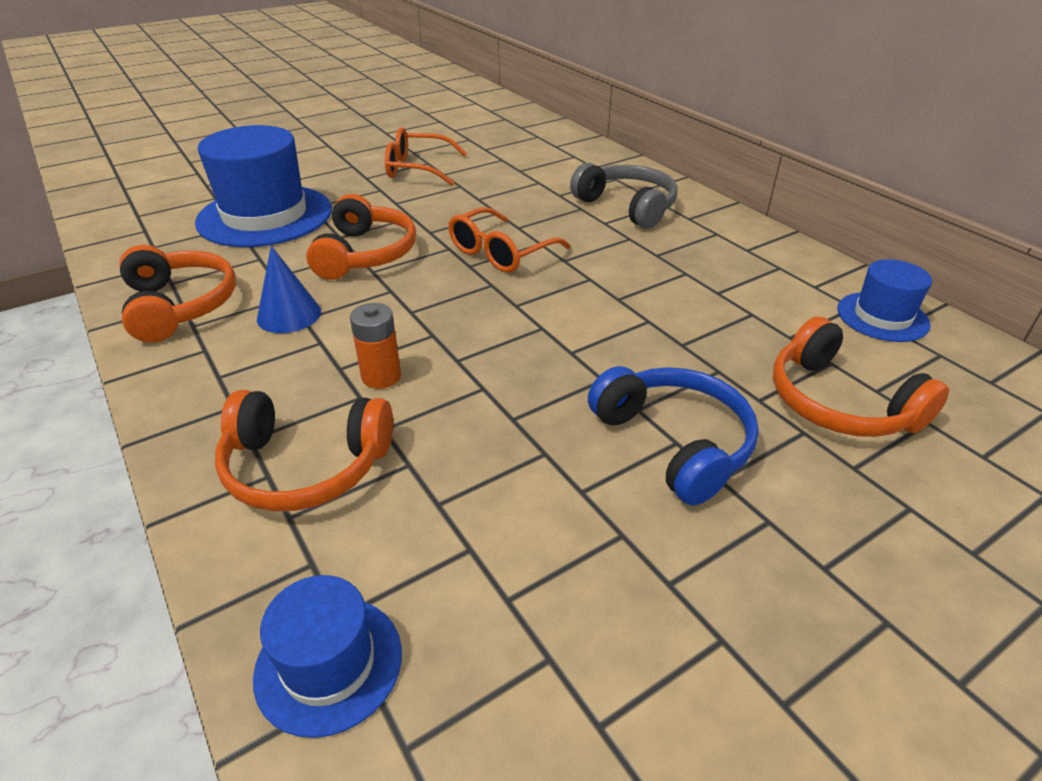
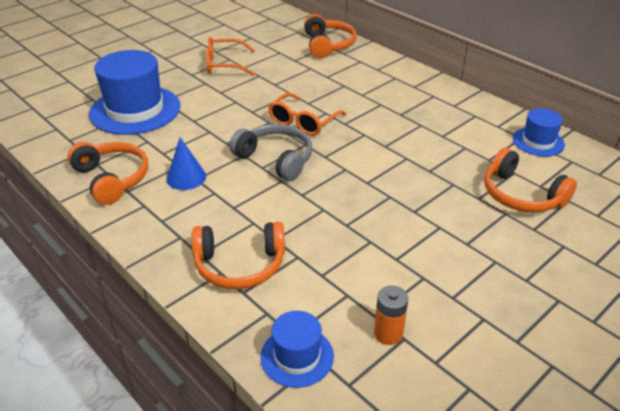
camera: 10 degrees left, 0 degrees up
orange headphones [306,194,416,280] -> orange headphones moved to [304,14,357,58]
orange battery [350,303,401,389] -> orange battery moved to [374,286,408,345]
grey headphones [570,163,677,229] -> grey headphones moved to [229,124,312,181]
blue headphones [588,366,759,506] -> none

